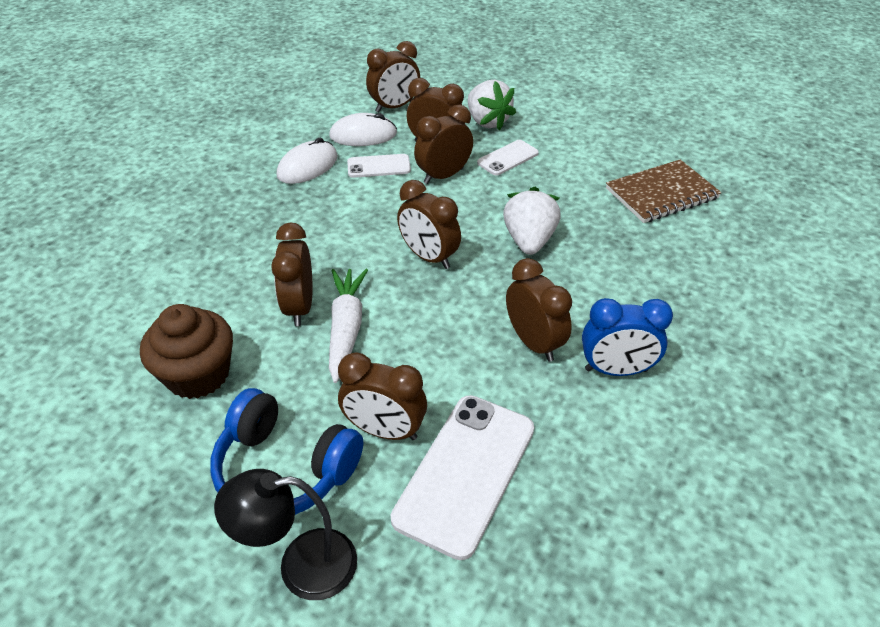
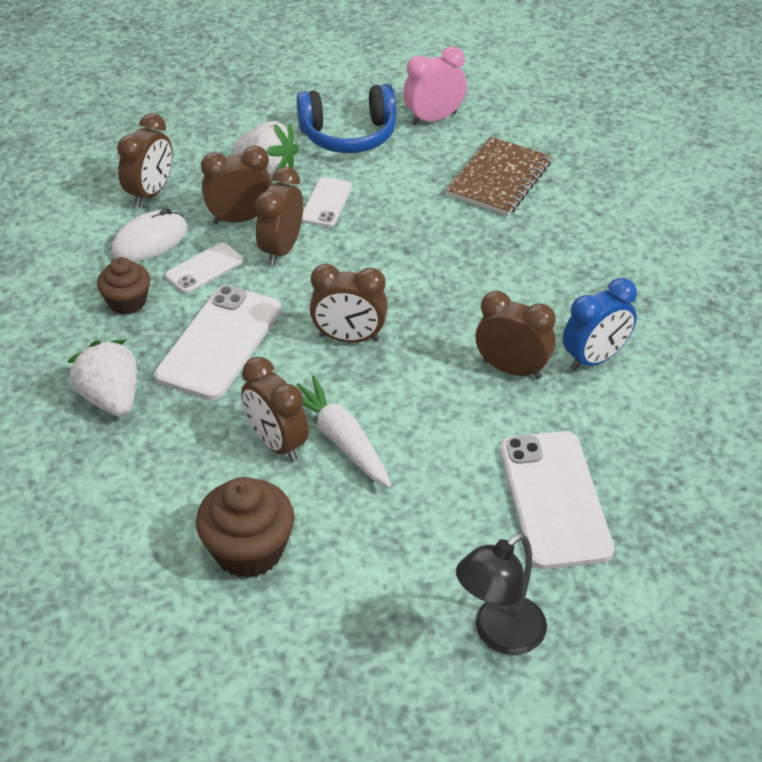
camera: 35 degrees left, 0 degrees up
blue headphones [210,388,363,515] -> blue headphones moved to [296,84,396,153]
white mouse [277,138,338,184] -> brown cupcake [97,257,150,315]
brown clock [338,352,427,440] -> none
white strawberry [503,187,561,255] -> white strawberry moved to [68,340,137,417]
none -> white phone [155,285,281,400]
none -> pink clock [403,46,467,125]

